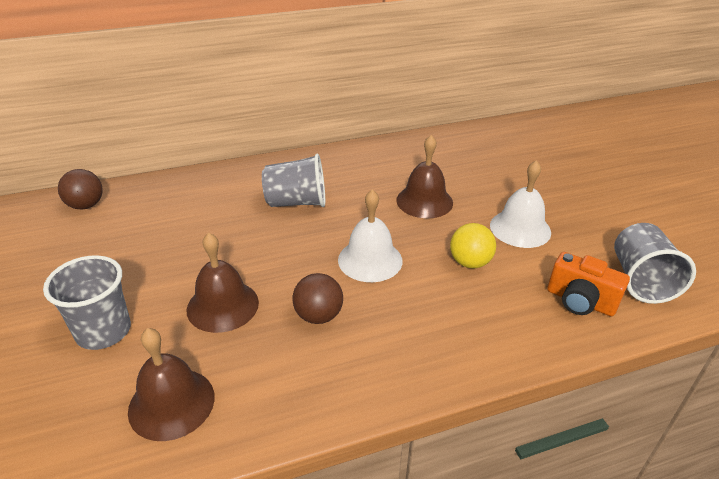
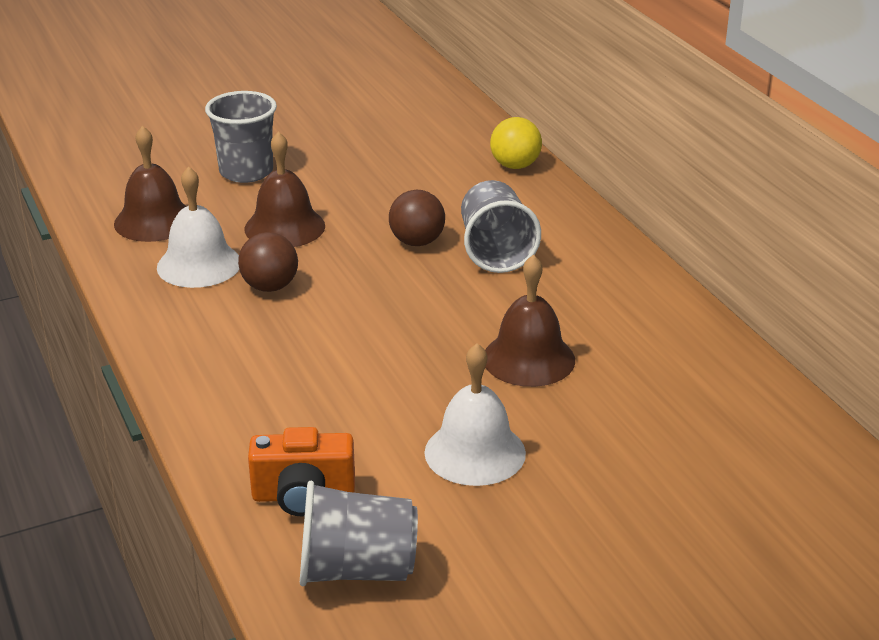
camera: 85 degrees right, 5 degrees down
brown ball [58,169,103,209] -> brown ball moved to [389,190,445,246]
white bell [338,189,402,282] -> white bell moved to [157,166,239,288]
yellow ball [450,223,496,268] -> yellow ball moved to [490,117,542,169]
orange camera [547,252,630,316] -> orange camera turned 120 degrees counterclockwise [248,427,355,516]

